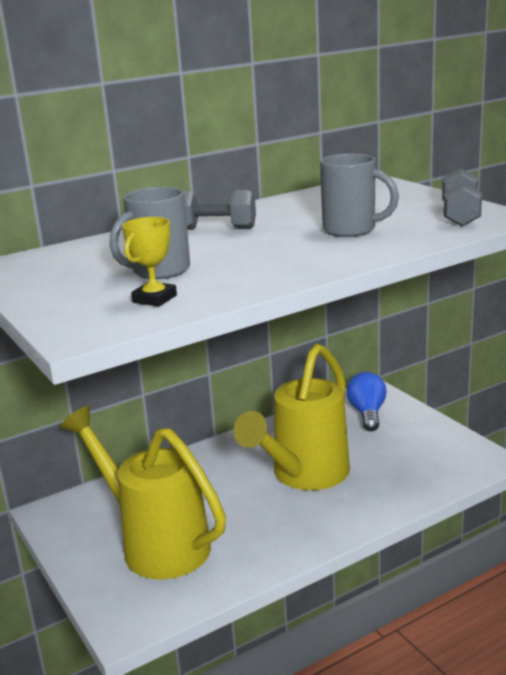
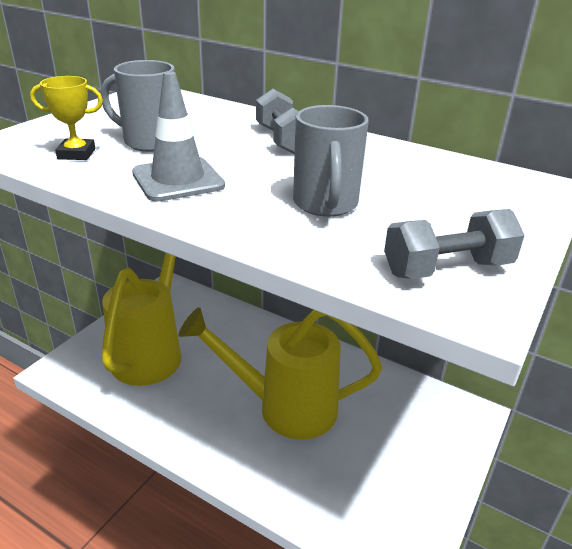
camera: 60 degrees right, 10 degrees up
blue light bulb [347,372,387,431] -> none
none -> grey traffic cone [132,71,225,202]

